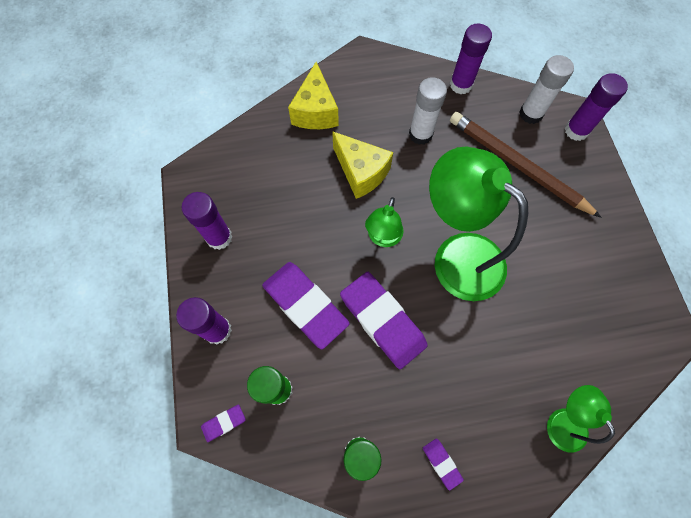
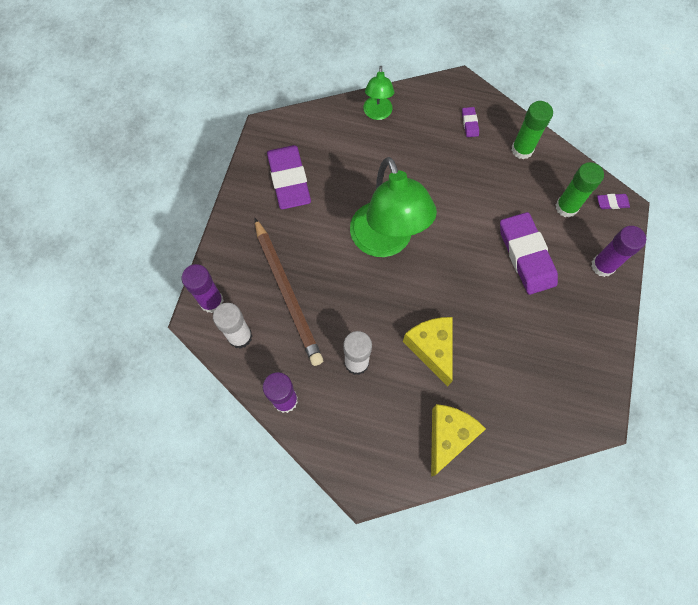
camera: 155 degrees left, 0 degrees up
purple glue stick [181,192,232,250] -> none
purple eraser [340,272,428,369] -> purple eraser moved to [267,145,311,209]
green lamp [365,197,404,247] -> none

